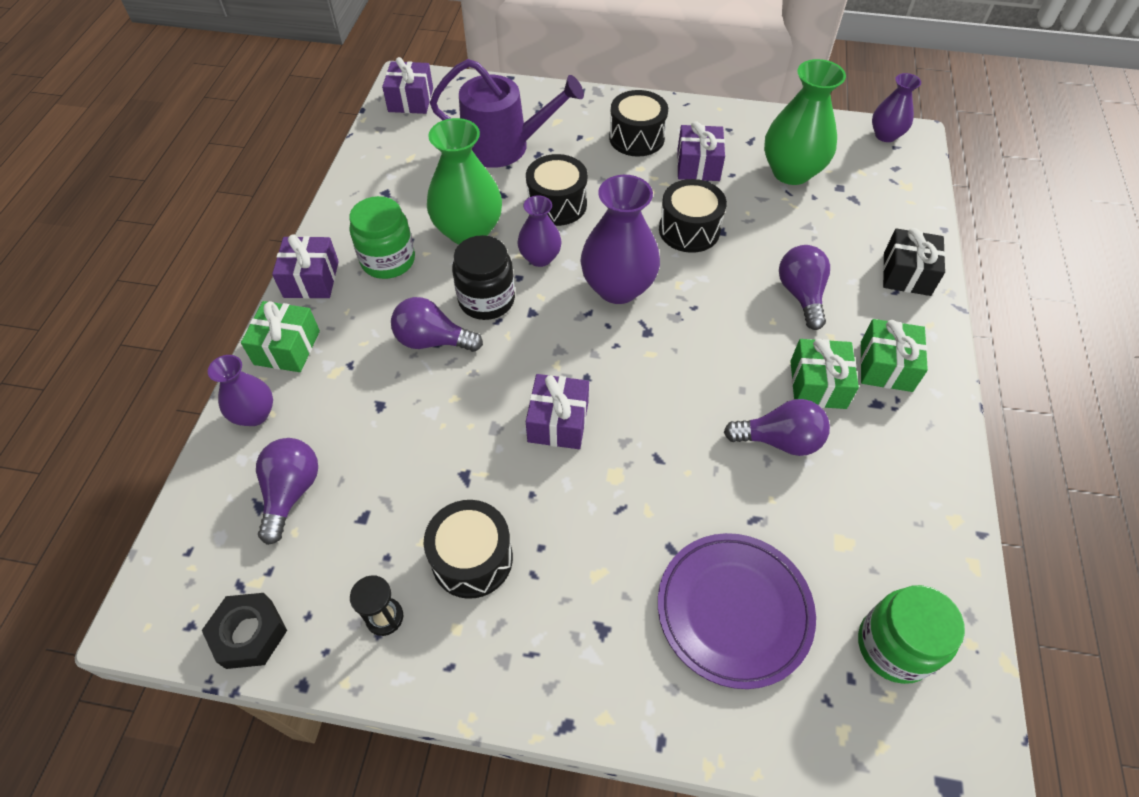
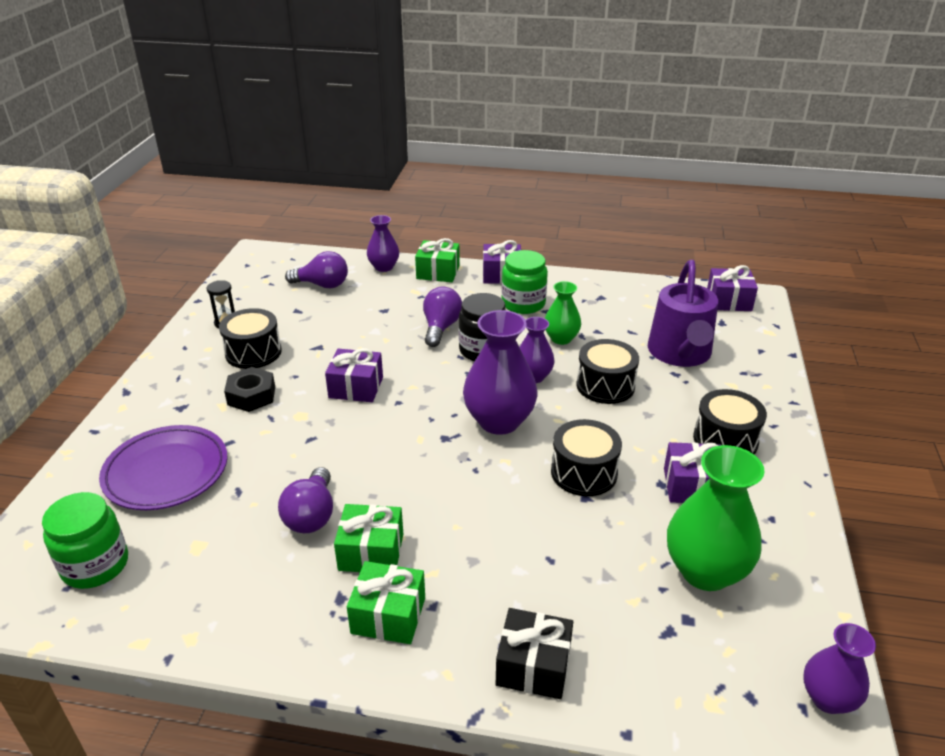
camera: 90 degrees right, 20 degrees down
black nut [202,593,287,669] -> black nut moved to [224,367,275,412]
green vase [427,118,502,245] -> green vase [545,281,581,345], size x0.58
purple light bulb [779,245,830,330] -> none

